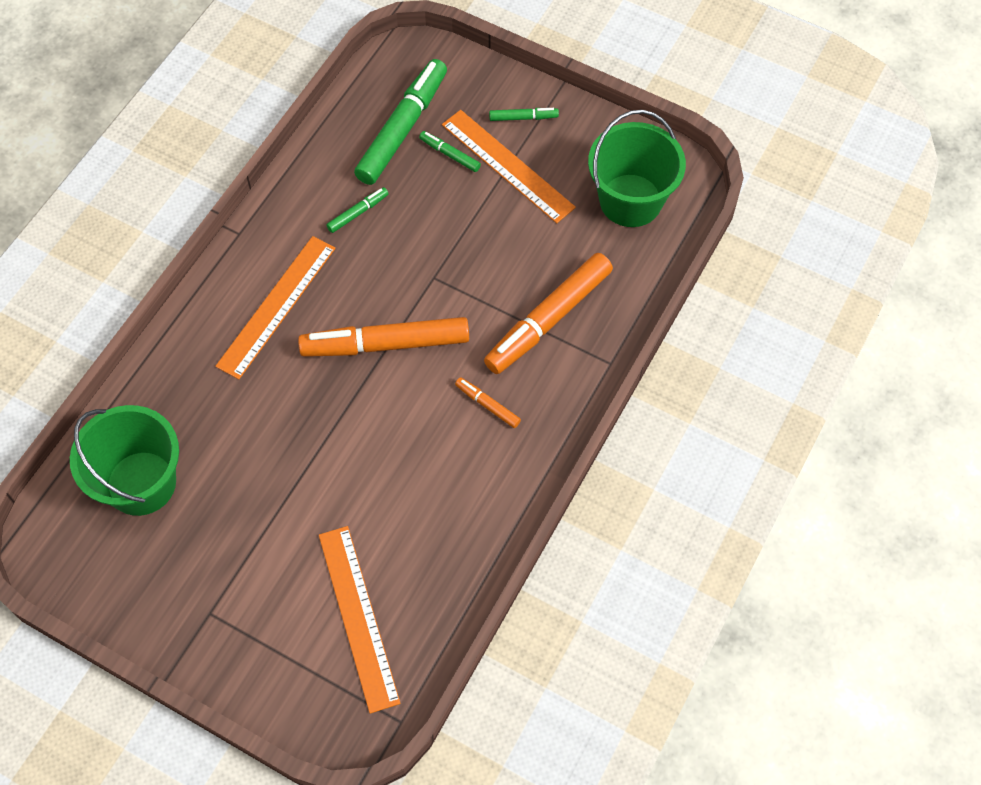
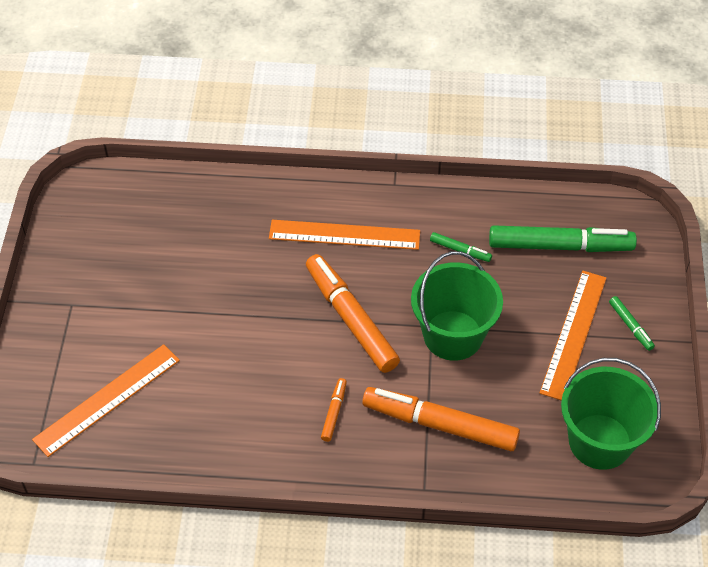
camera: 65 degrees right, 10 degrees down
green bucket [70,405,179,516] -> green bucket moved to [411,251,503,361]
green marker [419,131,481,172] -> none

